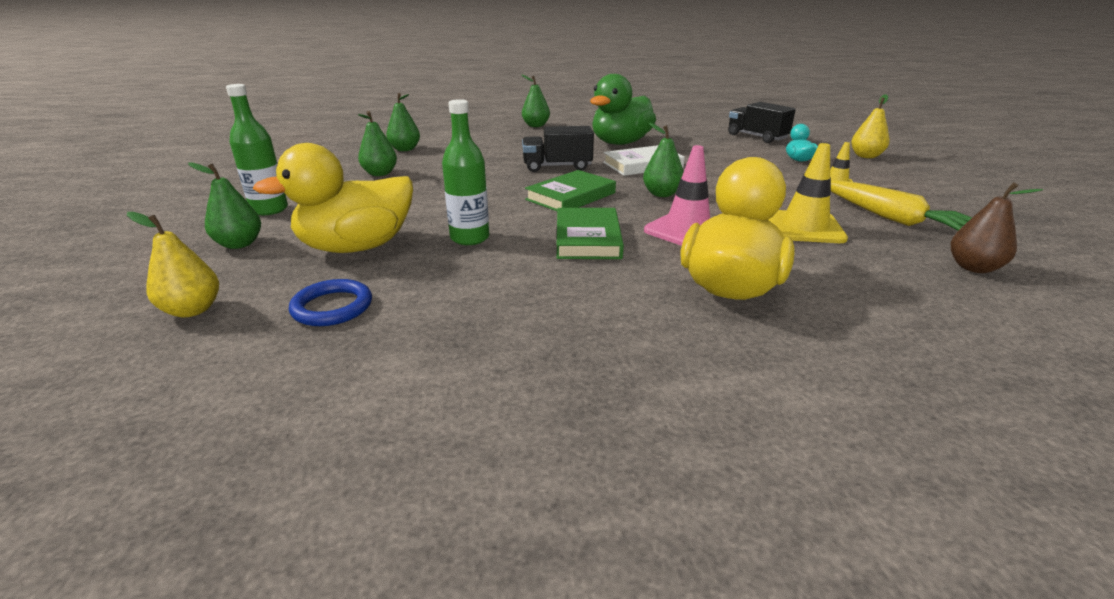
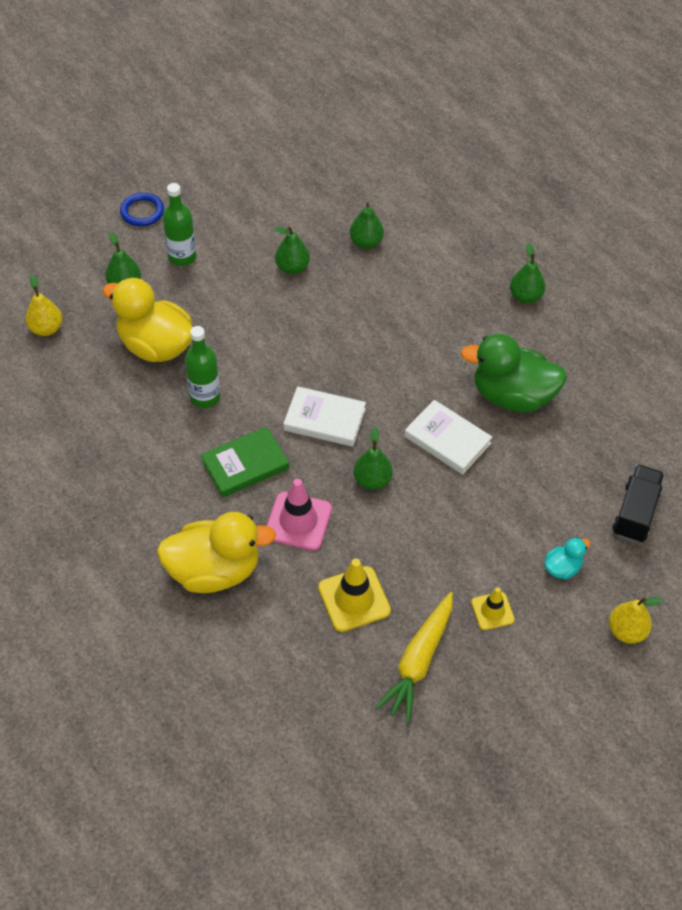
camera: 60 degrees right, 25 degrees up
blue ring [289,279,372,326] -> blue ring moved to [120,193,164,226]
black truck [522,126,594,172] -> none
green book [525,170,616,211] -> white book [283,386,366,447]
brown pear [951,183,1043,273] -> none

